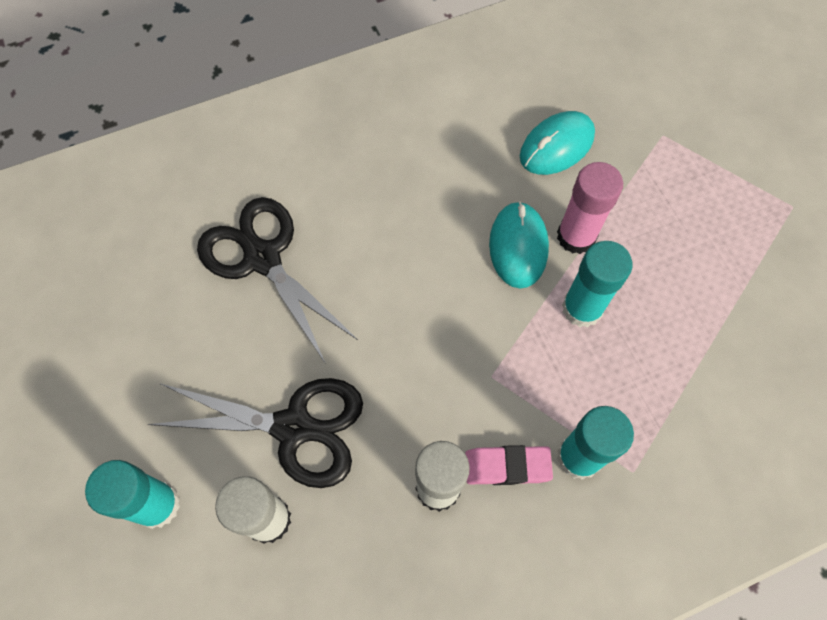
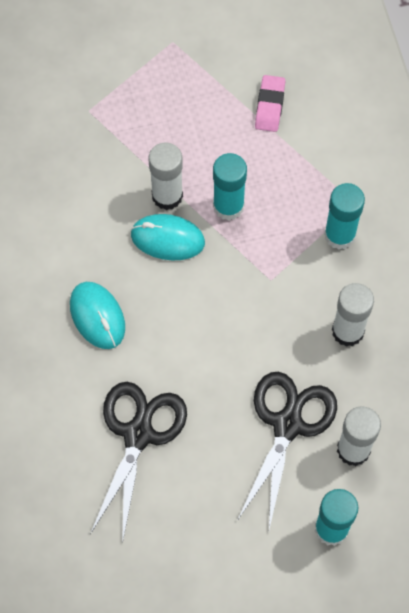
camera: 80 degrees left, 0 degrees up
black scissors [197,197,358,364] -> black scissors turned 135 degrees clockwise [90,382,187,544]
pink eraser [465,445,553,485] -> pink eraser moved to [255,75,285,132]
turquoise mouse [520,111,595,175] -> turquoise mouse moved to [70,282,125,349]
pink glue stick [557,162,623,254] -> white glue stick [148,142,183,210]

